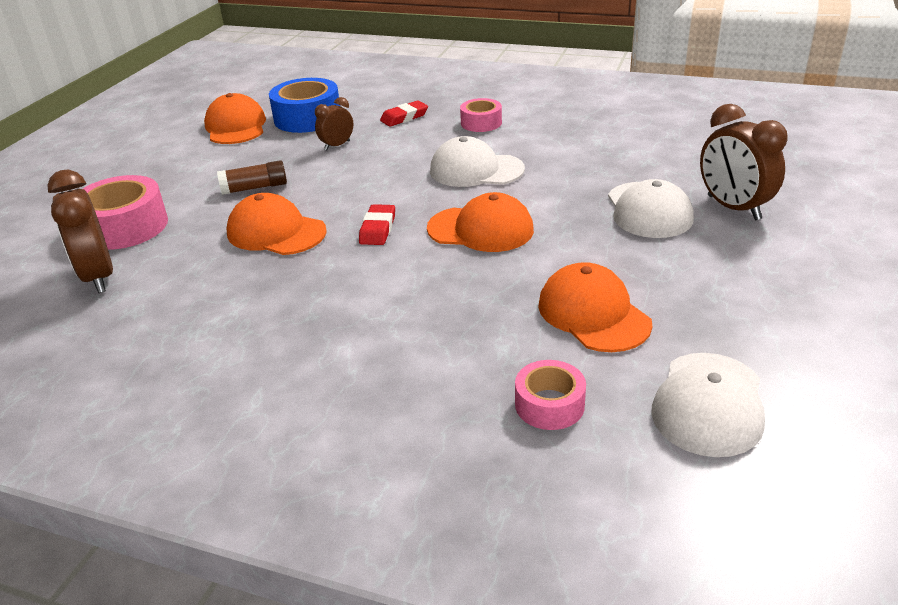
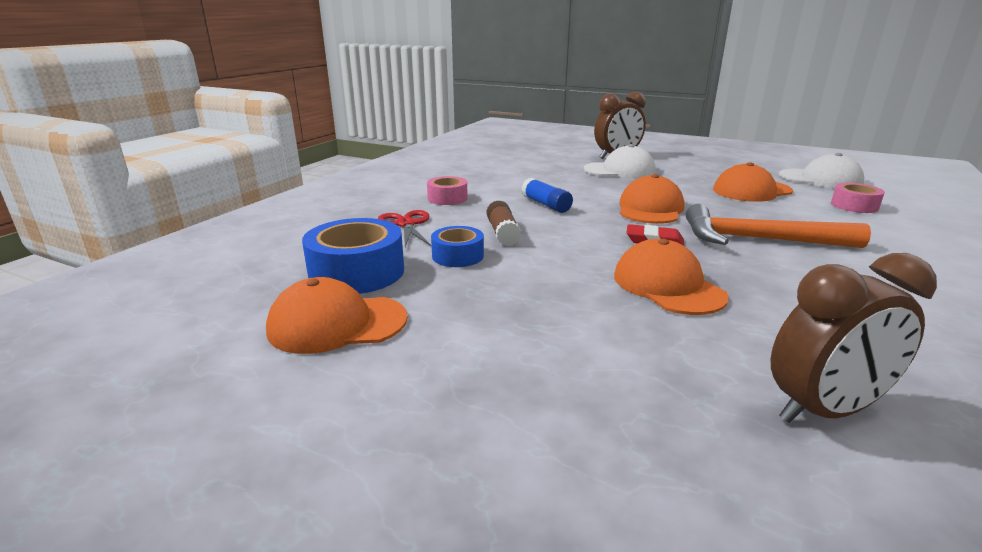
camera: 85 degrees left, 10 degrees down
pink tape [83,175,168,250] -> none
brown glue stick [217,160,287,195] -> brown glue stick moved to [487,201,521,246]
orange cap [227,193,327,255] -> orange cap turned 120 degrees clockwise [614,239,729,315]
brown clock [315,97,353,150] -> blue tape [431,226,484,267]
red eraser [380,100,428,127] -> red scissors [378,210,431,247]
white cap [430,136,525,187] -> blue glue stick [521,178,573,213]
none -> orange hammer [686,204,871,248]

